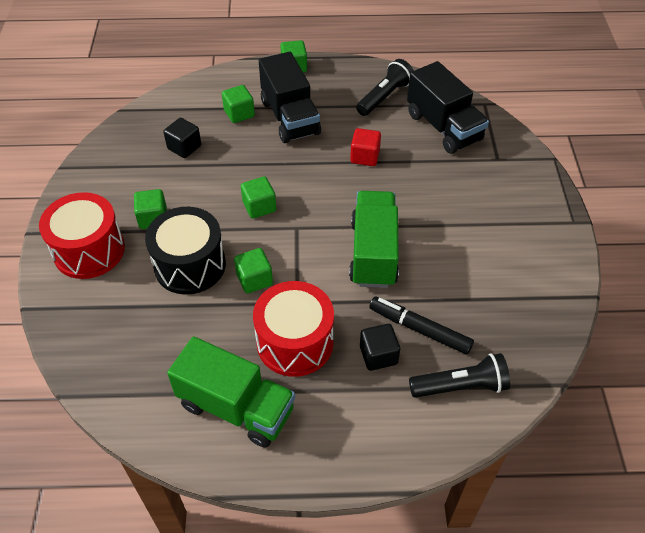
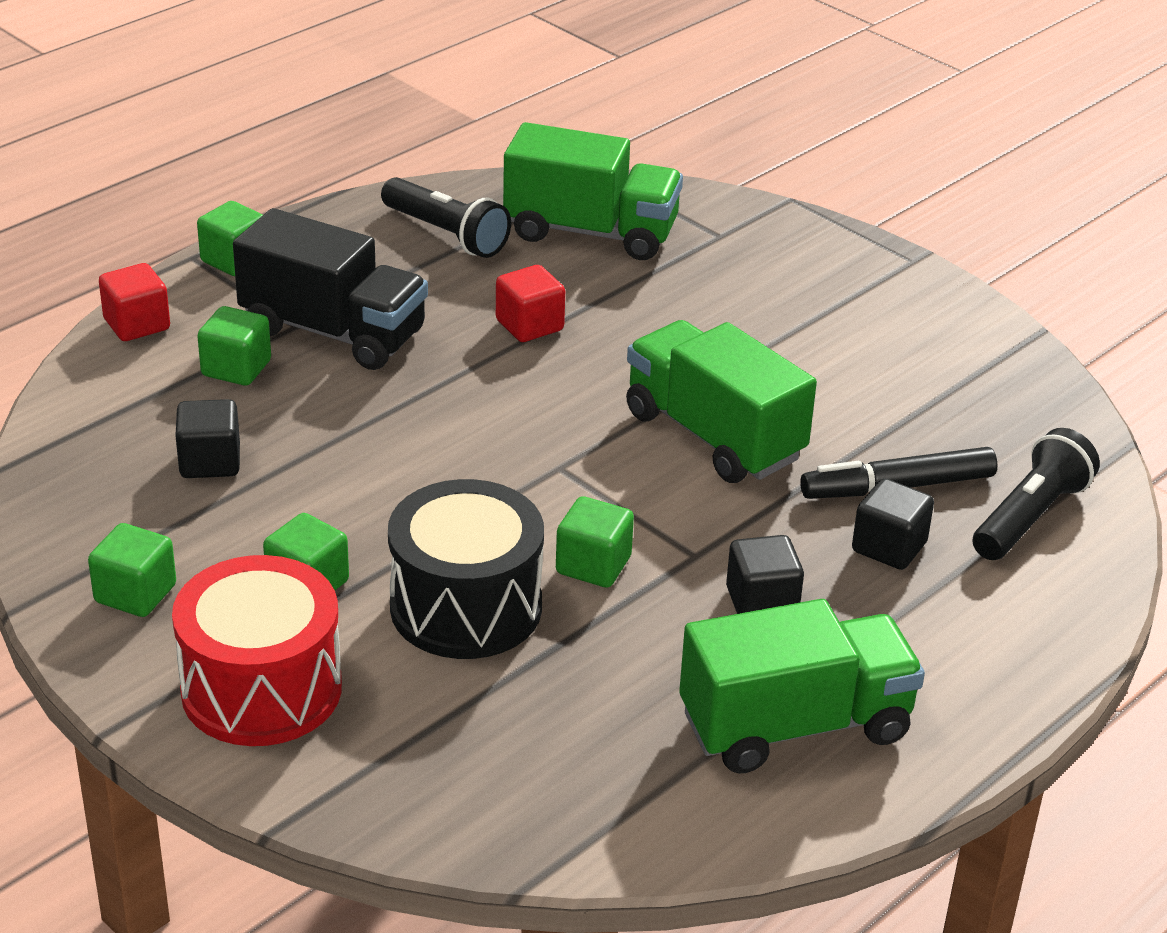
camera: 45 degrees left, 15 degrees down
green cube [241,176,276,219] -> green cube moved to [88,523,176,617]
red drum [253,281,334,377] -> black cube [726,535,804,614]
black flashlight [356,59,414,116] -> black flashlight turned 135 degrees clockwise [381,177,511,258]
black truck [407,61,489,154] -> green truck [503,122,683,260]
none -> red cube [99,263,170,341]

